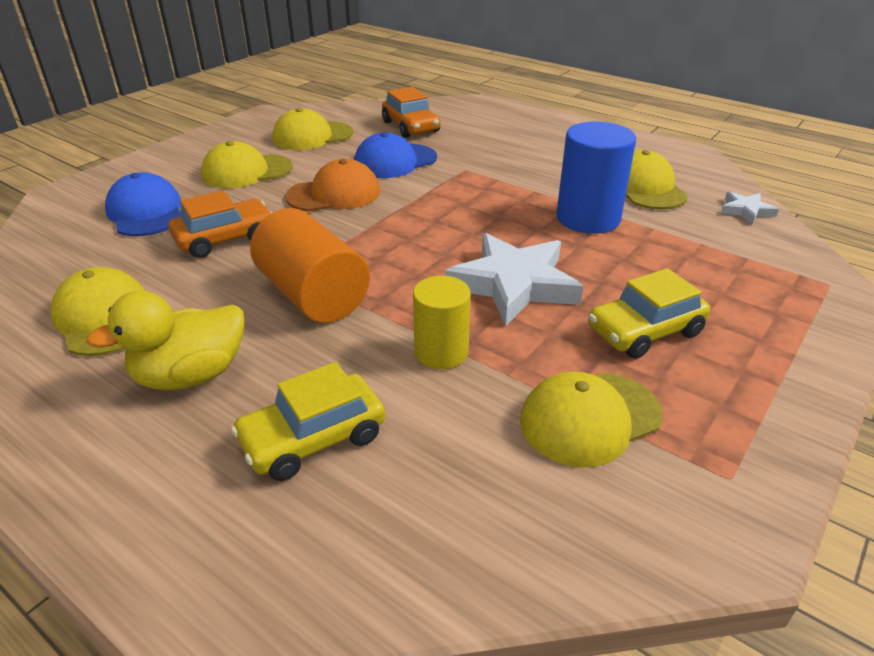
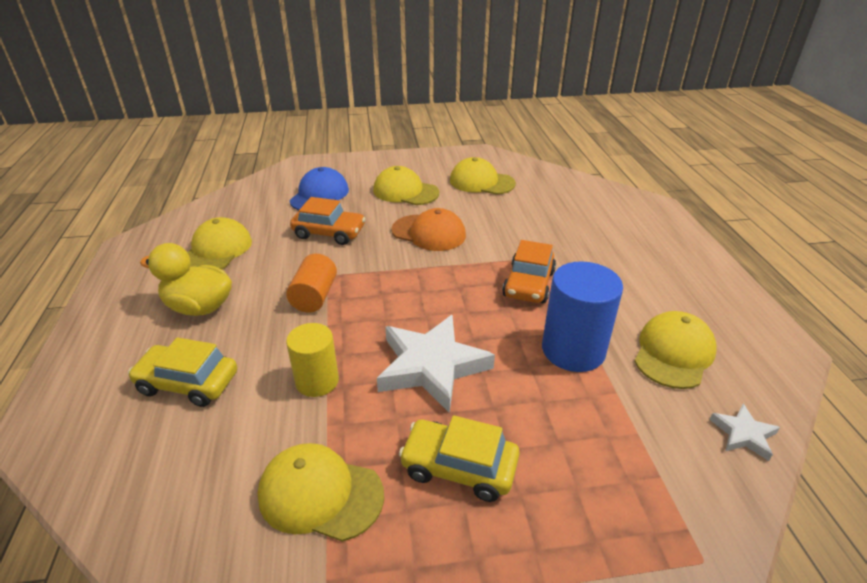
camera: 45 degrees right, 0 degrees up
orange cylinder [250,208,370,323] -> orange cylinder [286,254,337,313], size x0.64
blue cap [354,132,437,178] -> none
orange car [382,87,440,138] -> orange car moved to [502,240,556,304]

